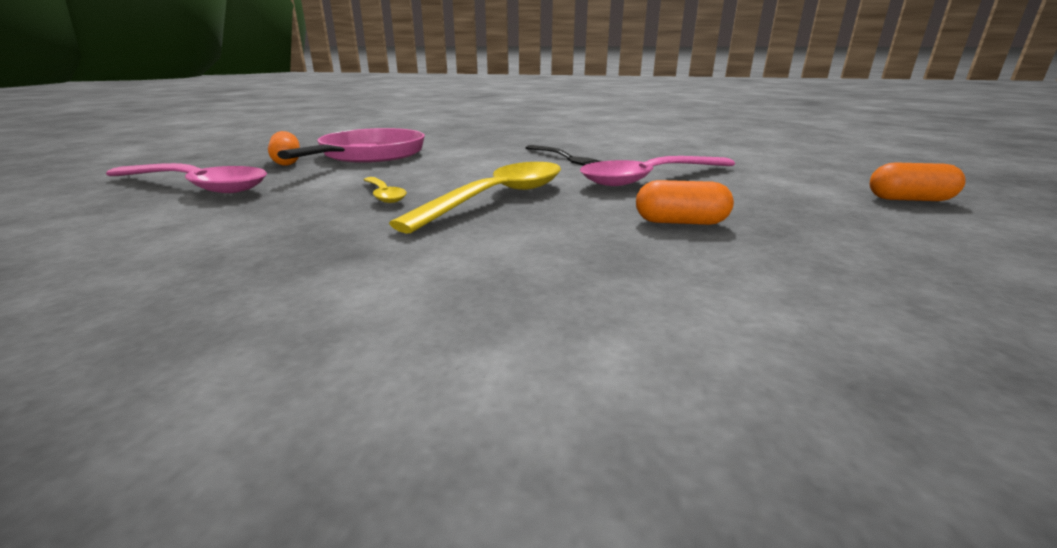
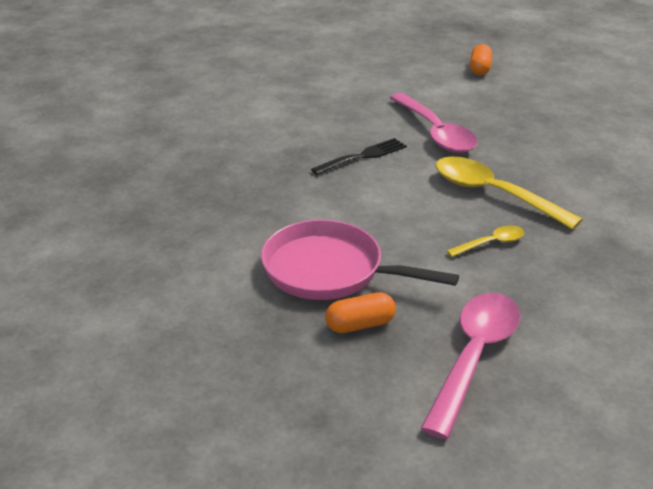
camera: 85 degrees left, 10 degrees up
orange capsule [636,180,734,225] -> none

